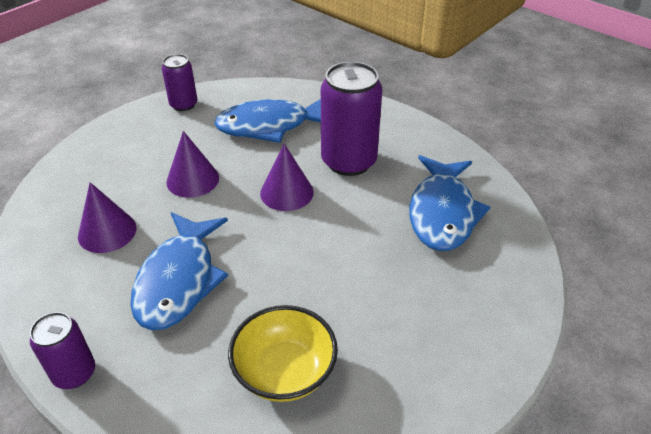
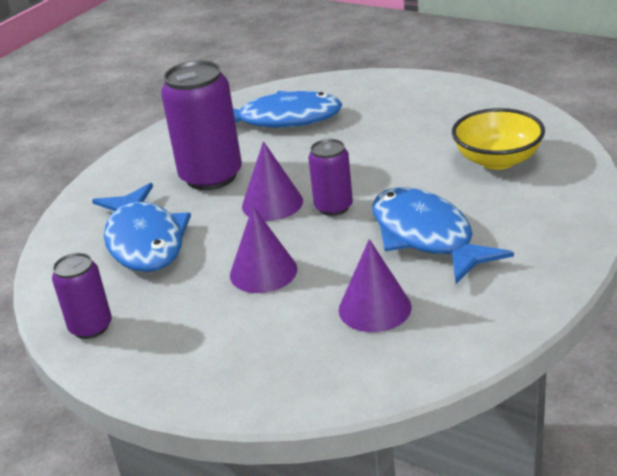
camera: 95 degrees left, 10 degrees down
purple can [30,312,95,389] -> purple can moved to [308,139,353,216]
blue fish [130,212,228,330] -> blue fish turned 120 degrees counterclockwise [372,187,514,284]

